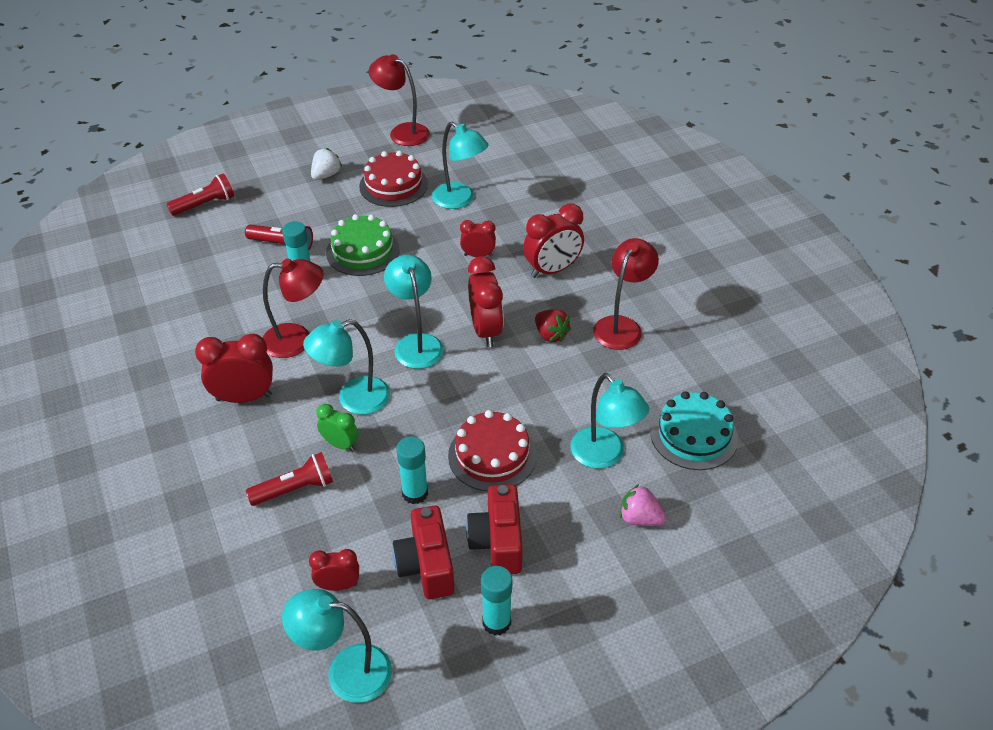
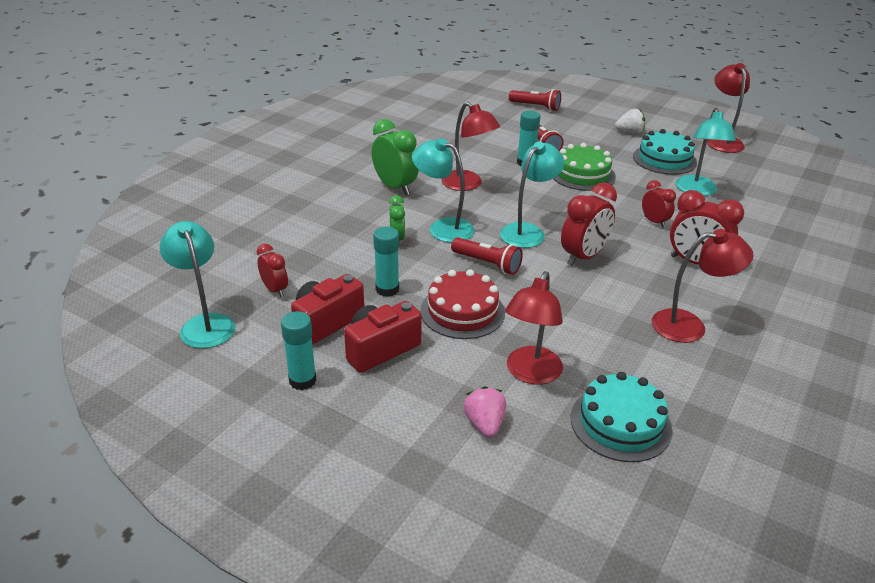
camera: 55 degrees right, 10 degrees down
red clock [195,333,273,403] -> green clock [372,119,419,195]
red flashlight [246,452,333,506] -> red flashlight moved to [451,237,523,275]
red cake [359,151,428,207] -> turquoise cake [633,129,697,175]
red strawberry [535,309,571,342] -> none
turquoise lamp [570,373,649,469] -> red lamp [505,271,563,385]

